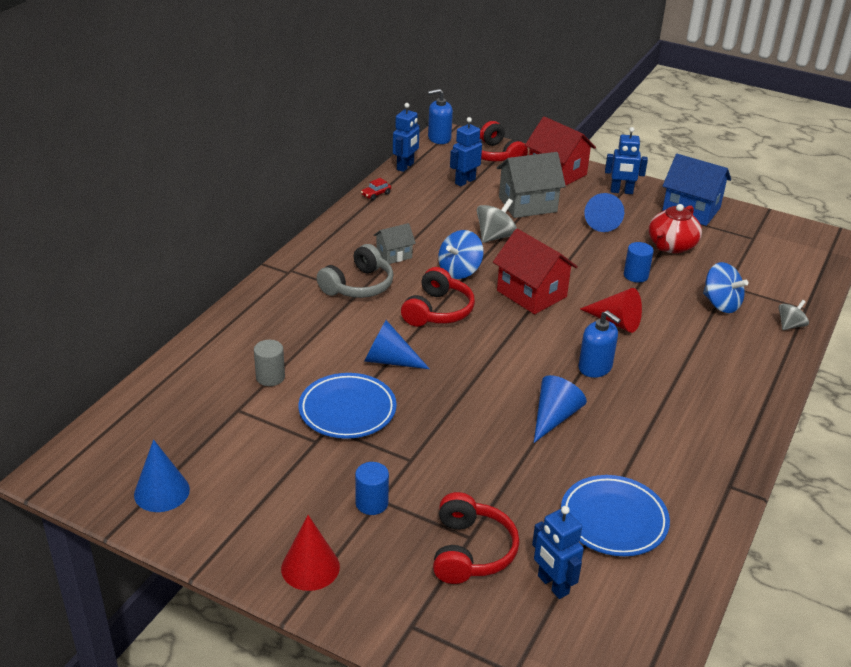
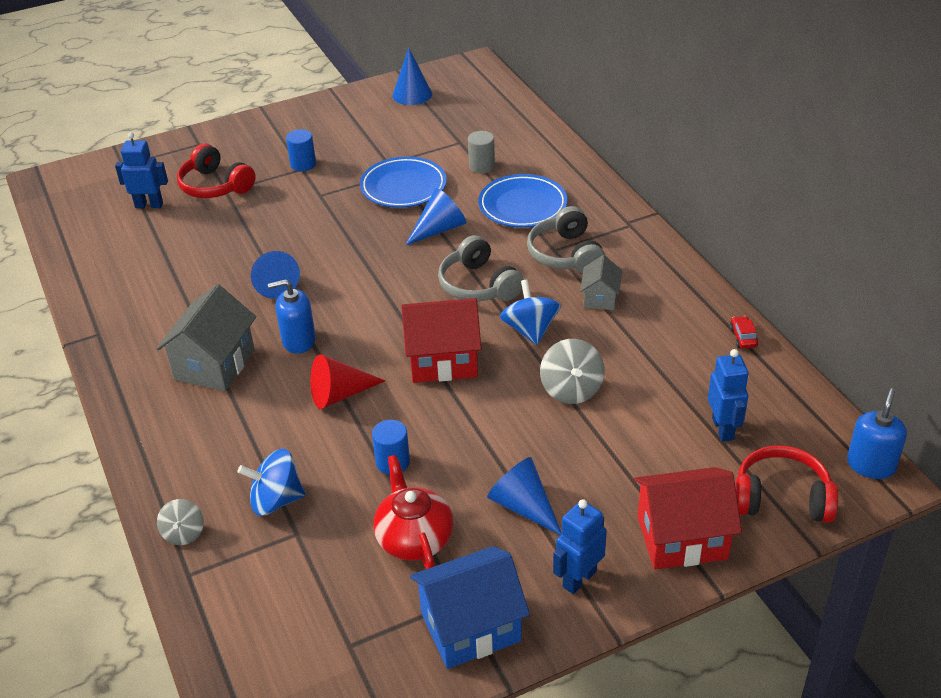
camera: 130 degrees right, 5 degrees up
red cone [281,515,340,591] -> none
blue robot [393,103,420,172] -> none
red headphones [401,267,475,327] -> grey headphones [438,235,524,302]
grey house [497,152,566,218] -> grey house moved to [156,284,256,391]
blue plate [561,475,670,556] -> blue plate moved to [478,174,568,227]

